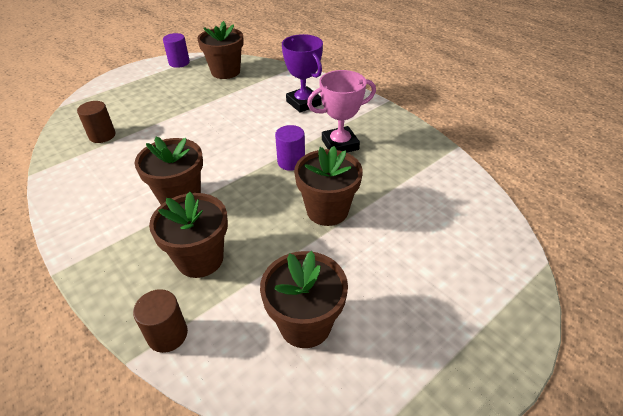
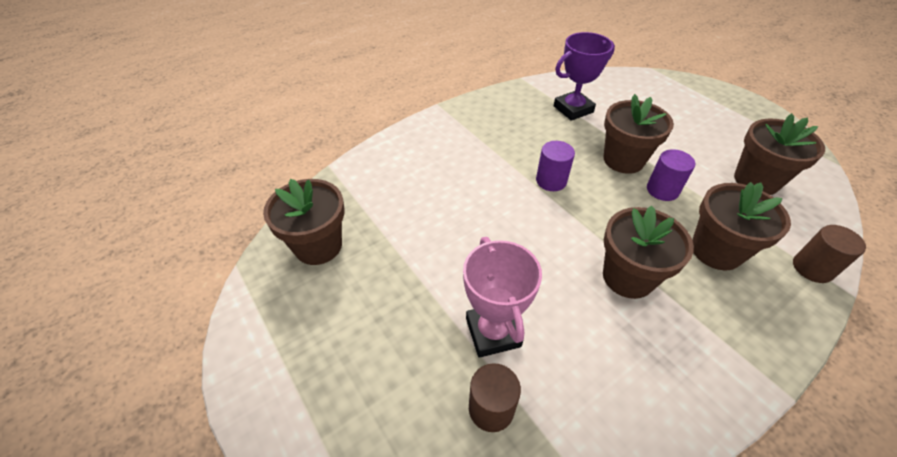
camera: 85 degrees left, 5 degrees up
purple cylinder [163,33,190,68] -> purple cylinder moved to [647,149,695,201]
purple trophy [282,34,323,113] -> purple trophy moved to [554,32,615,121]
pink trophy [307,70,376,153] -> pink trophy moved to [463,237,542,358]

